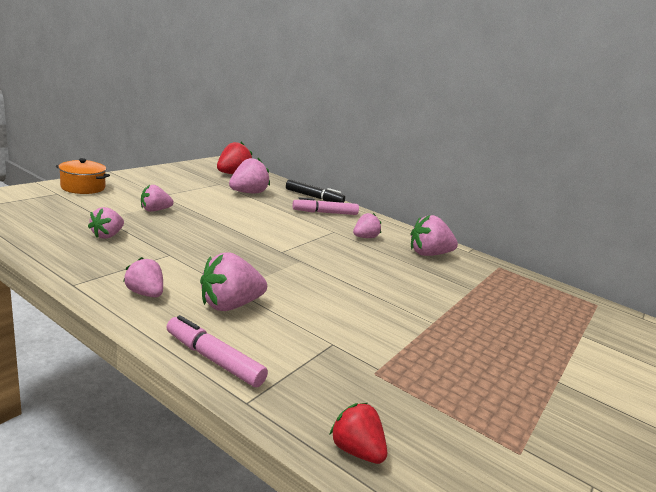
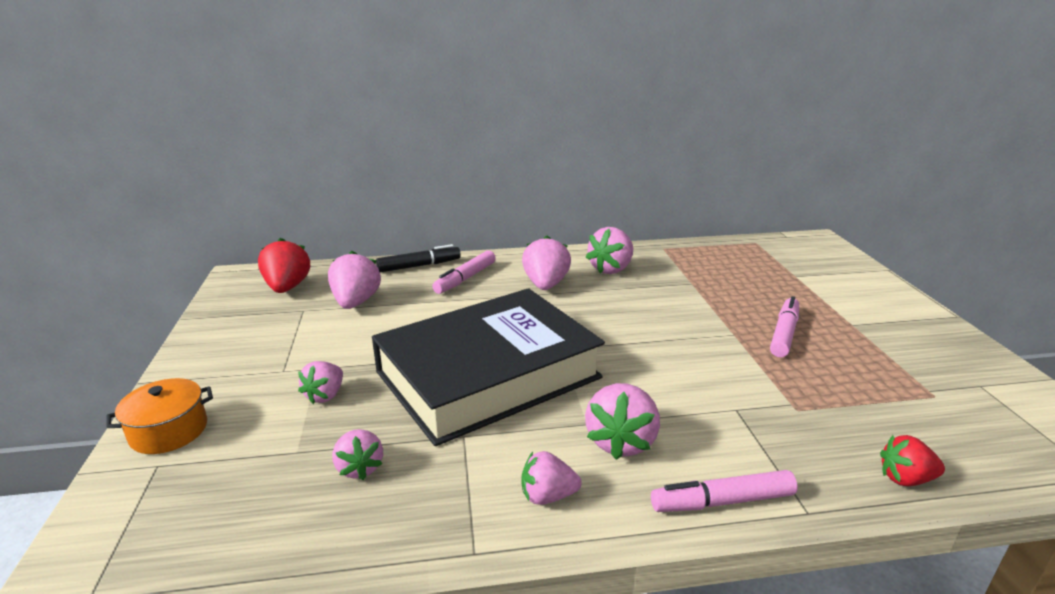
camera: 40 degrees left, 5 degrees up
pink strawberry [353,213,381,238] -> pink strawberry [522,236,571,290], size x1.56
none -> black book [372,288,605,446]
none -> pink marker [770,296,799,357]

